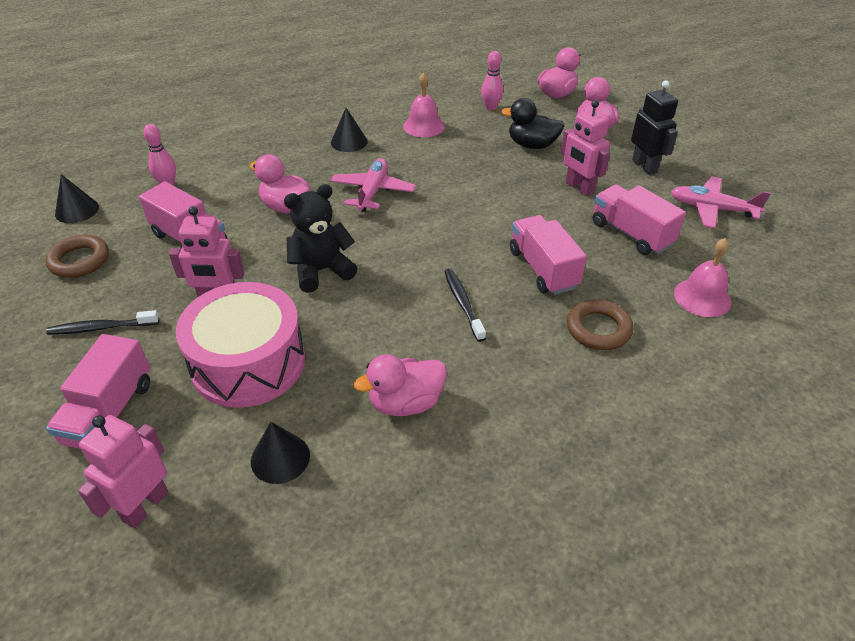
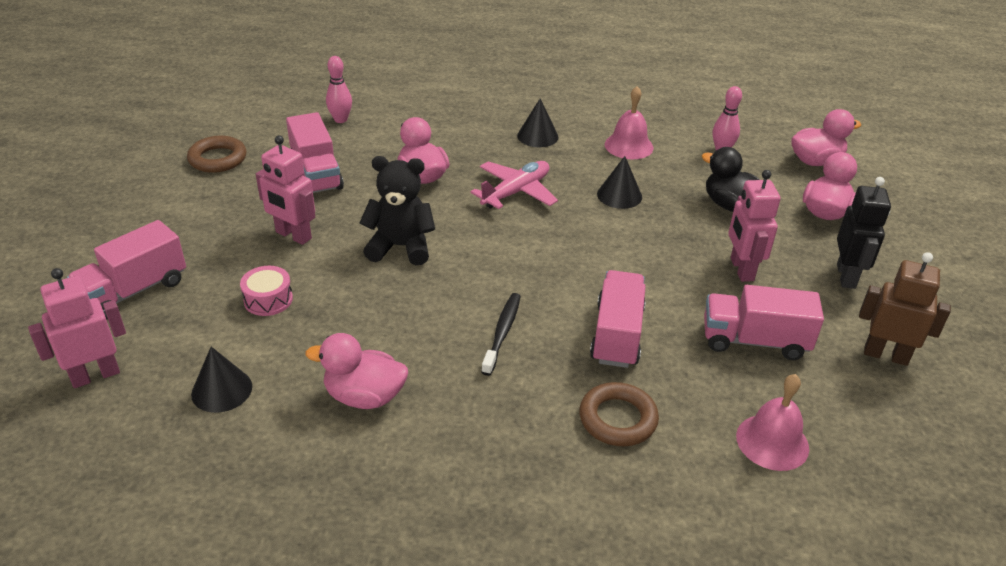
camera: 30 degrees right, 5 degrees down
black toothbrush [46,310,159,335] -> none
black cone [55,174,99,223] -> black cone moved to [597,156,642,209]
pink drum [176,282,305,408] -> pink drum [240,266,293,316], size x0.42
pink truck [593,185,686,255] -> pink truck turned 75 degrees counterclockwise [704,285,824,360]
pink plane [671,176,771,228] -> brown robot [859,252,951,366]

